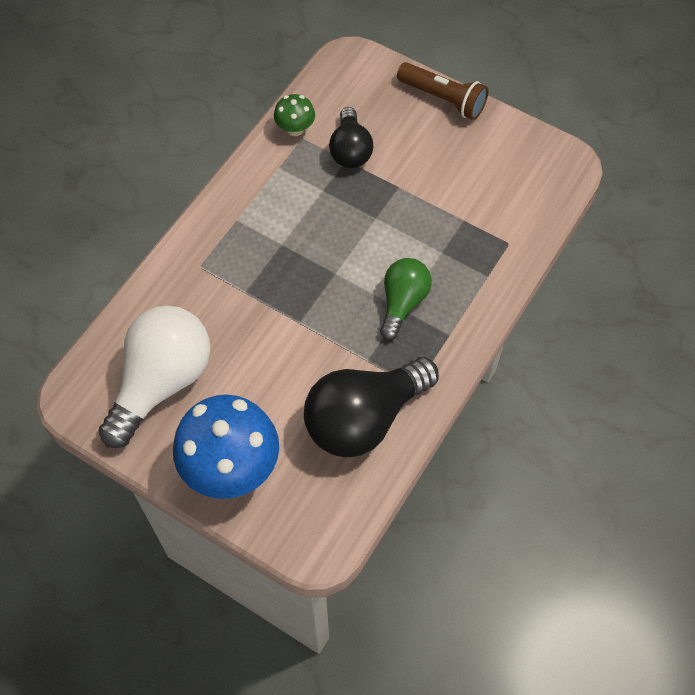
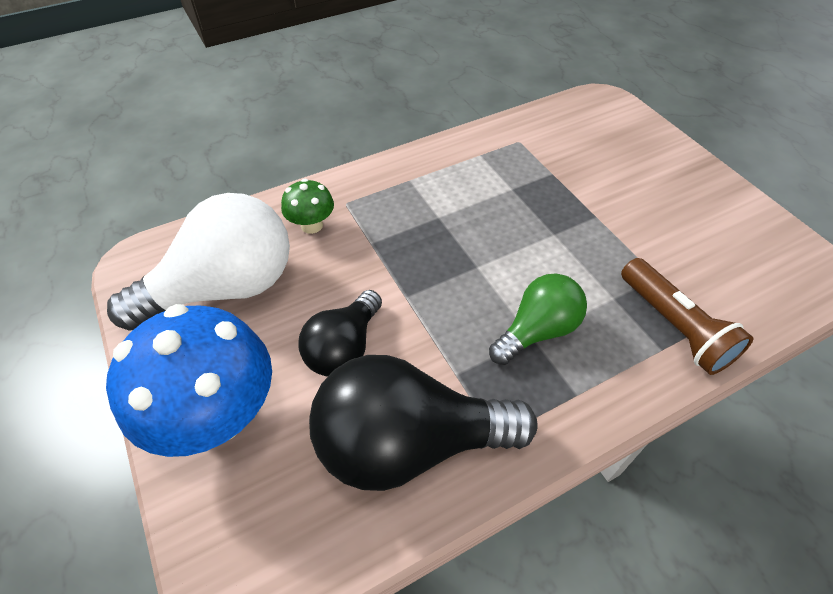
camera: 30 degrees right, 10 degrees down
green mushroom [274,94,315,136] -> green mushroom moved to [281,179,334,234]
black light bulb [329,107,373,168] -> black light bulb moved to [298,290,382,377]
brown flashlight [397,62,488,120] -> brown flashlight moved to [621,258,754,375]

